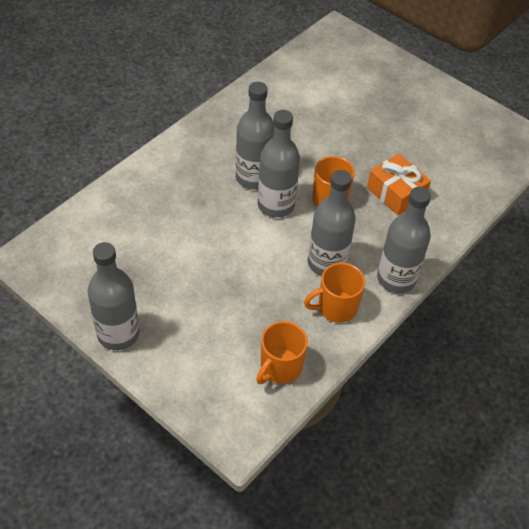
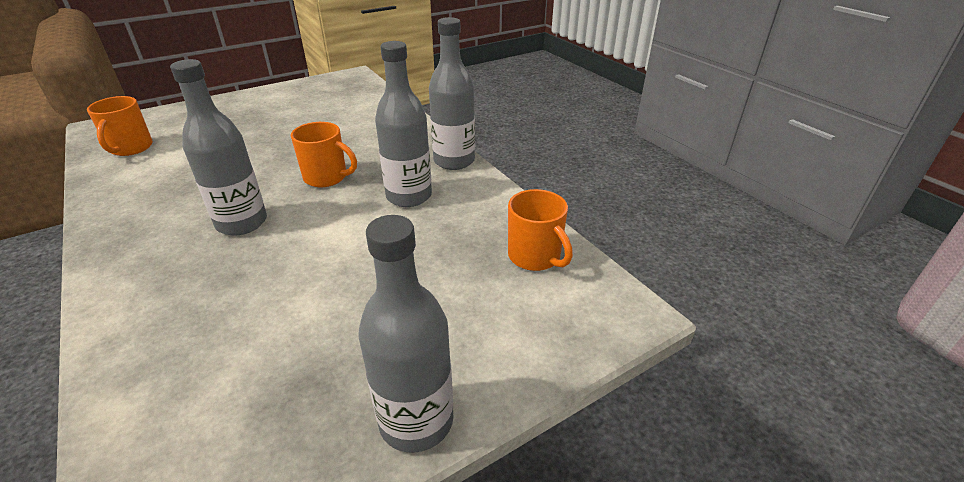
camera: 70 degrees left, 15 degrees down
grey bottle [258,110,300,218] -> none
orange mug [304,263,365,323] -> orange mug moved to [87,96,153,156]
orange gift [367,154,431,215] -> none

